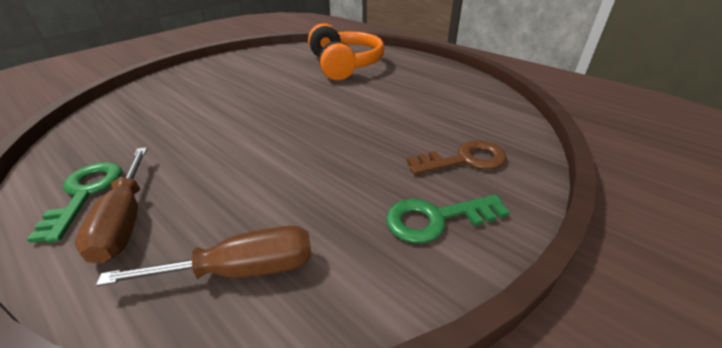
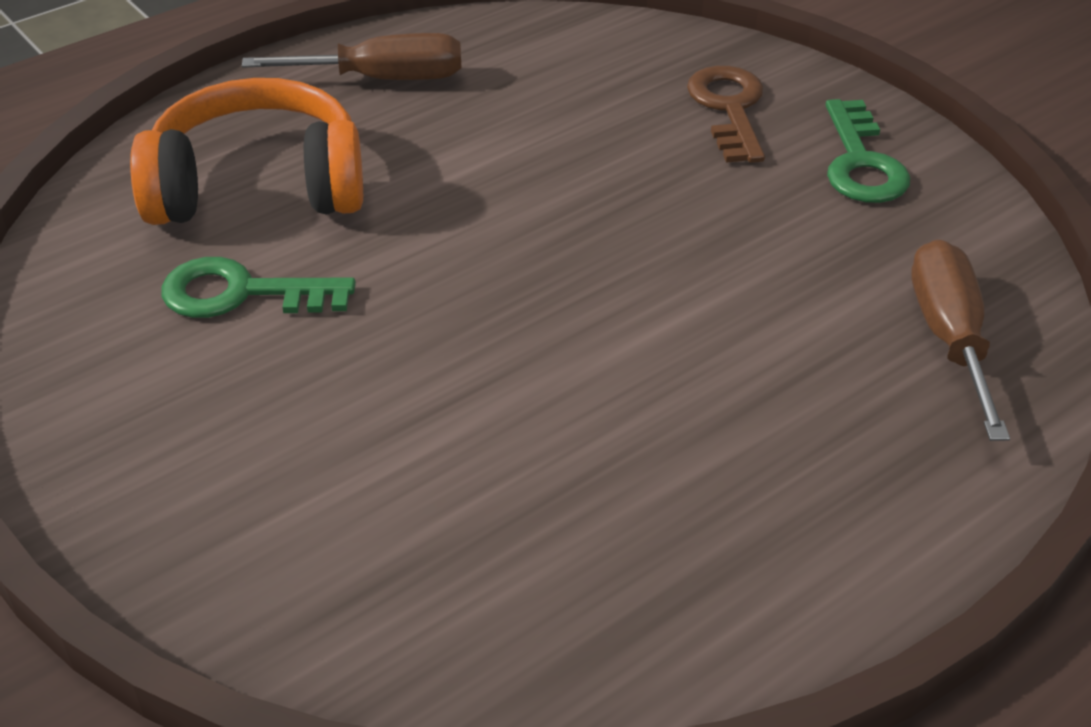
camera: 80 degrees left, 5 degrees up
green key [27,162,122,243] -> green key moved to [161,257,356,318]
brown screwdriver [75,147,147,264] -> brown screwdriver moved to [242,33,461,80]

